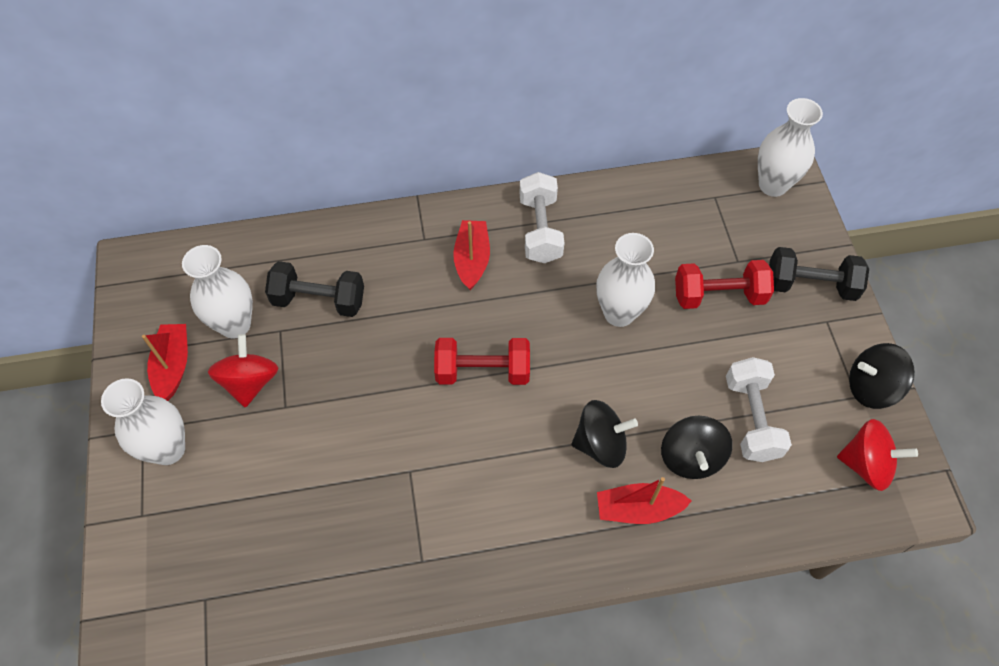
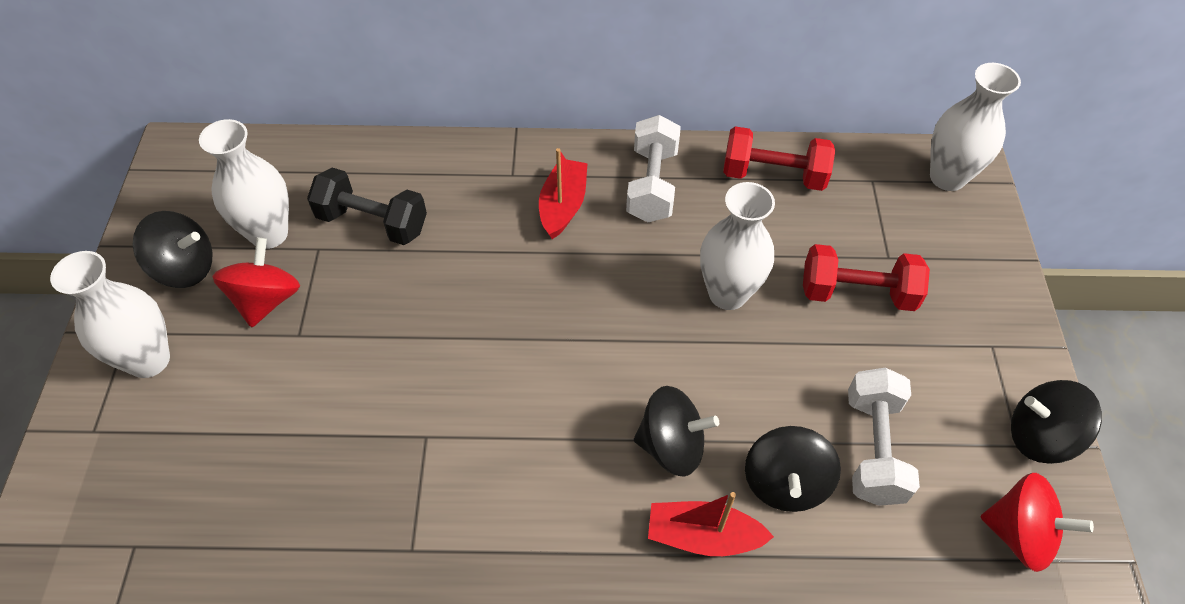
camera: 10 degrees right, 5 degrees down
red boat [142,324,188,401] -> black spinning top [133,211,213,288]
red dumbbell [434,338,530,385] -> red dumbbell moved to [723,127,835,191]
black dumbbell [769,247,869,301] -> none

